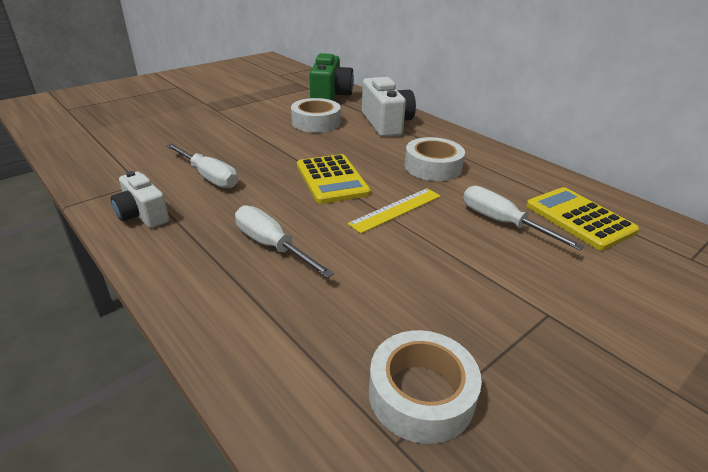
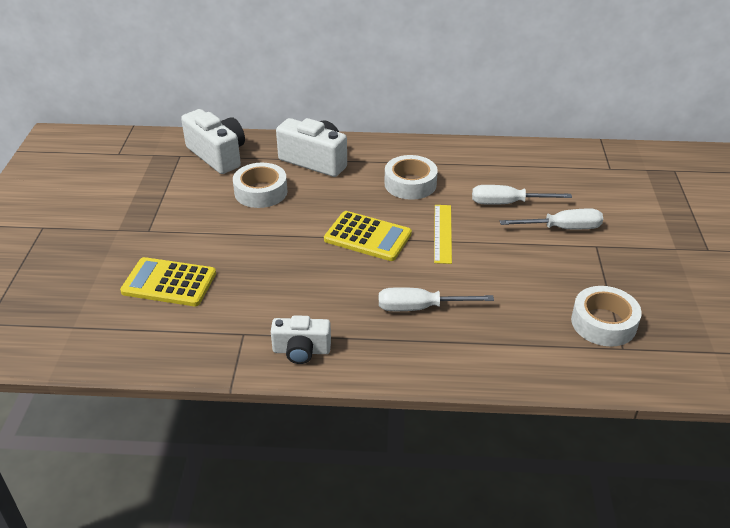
camera: 45 degrees left, 5 degrees up
white screwdriver [166,144,238,189] -> white screwdriver moved to [500,209,603,229]
green camera [310,53,354,101] -> white camera [181,109,245,174]
yellow calculator [526,187,639,250] -> yellow calculator moved to [120,257,216,306]

